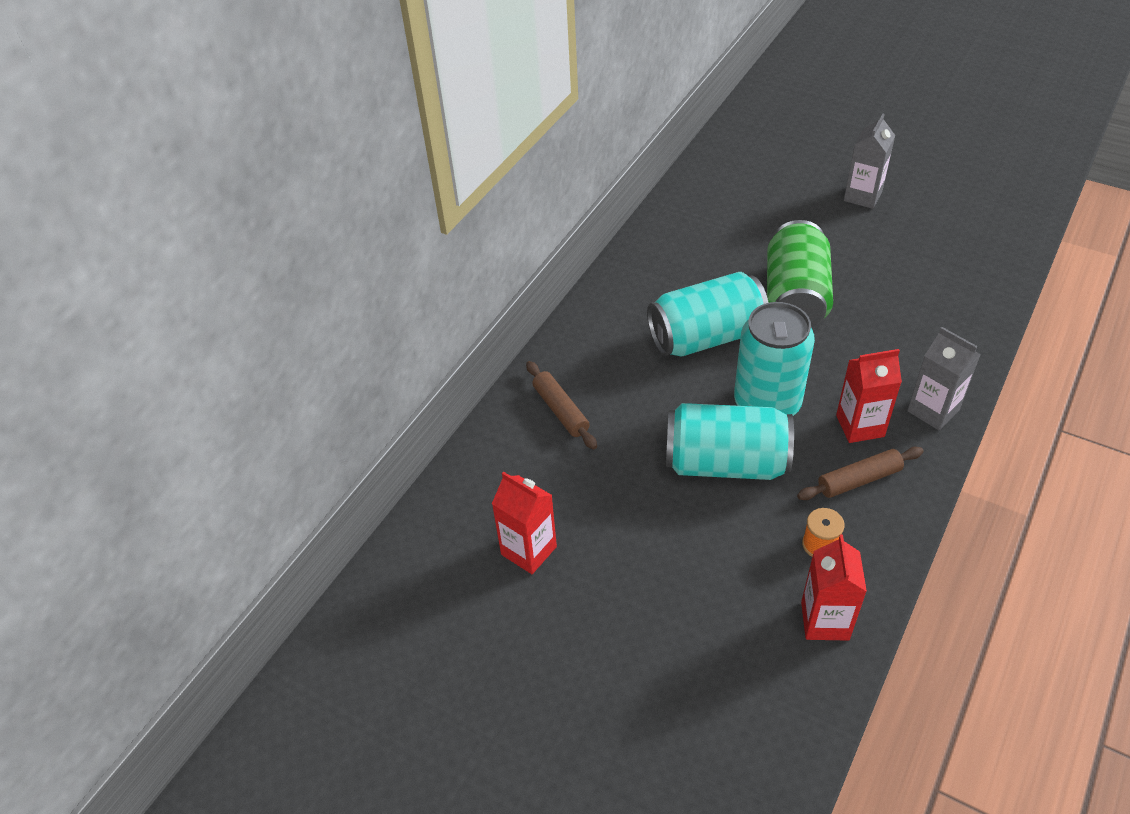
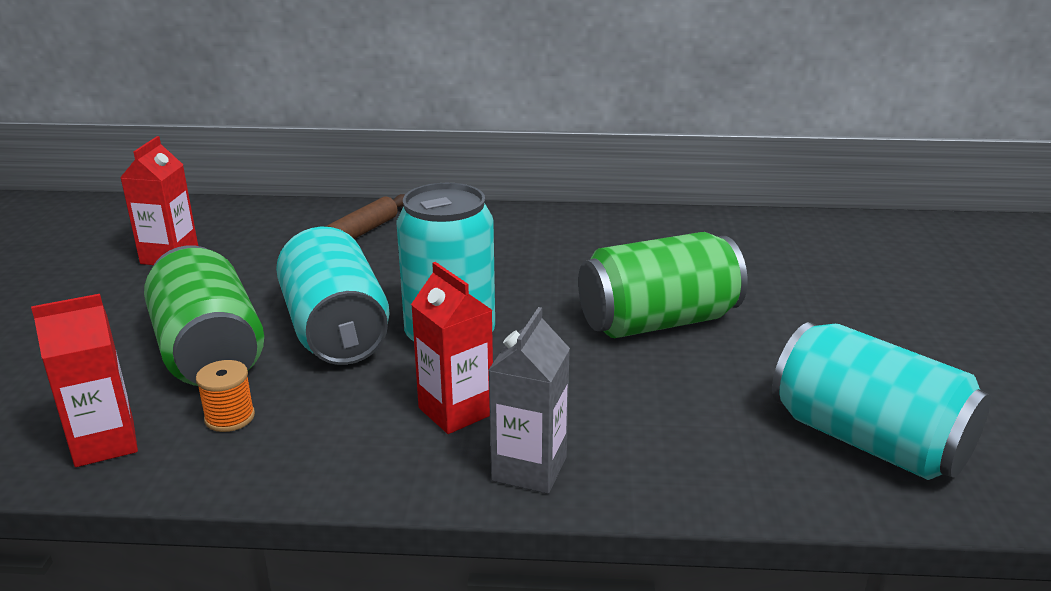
camera: 60 degrees right, 20 degrees down
turquoise can [647,272,769,357] -> turquoise can moved to [772,322,991,480]
brown rolling pin [797,447,924,500] -> none
grey carton [844,114,896,209] -> none
none -> green can [144,245,264,386]

